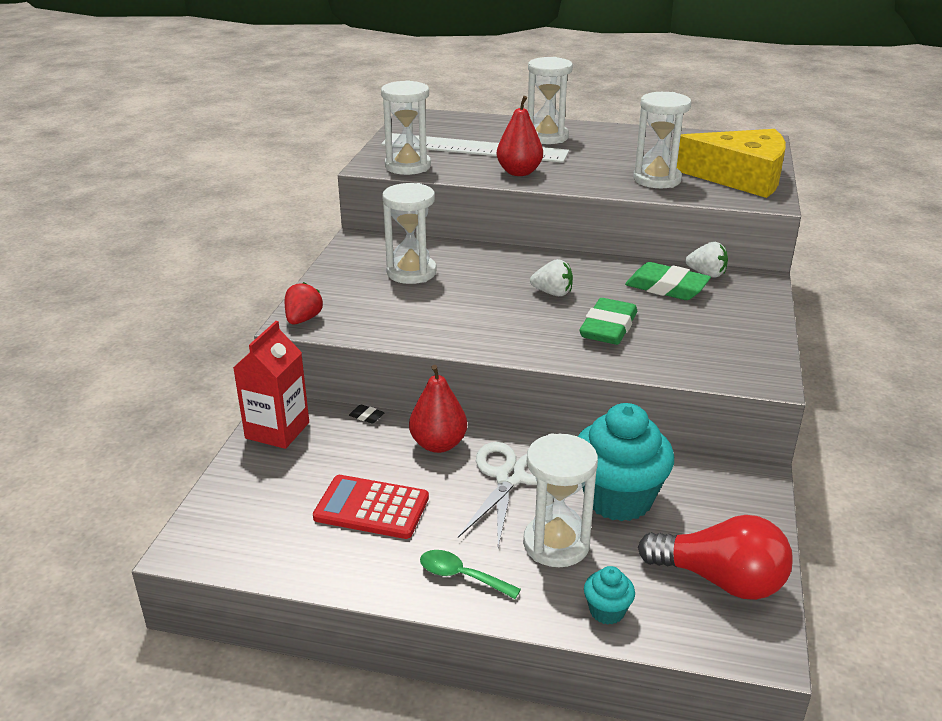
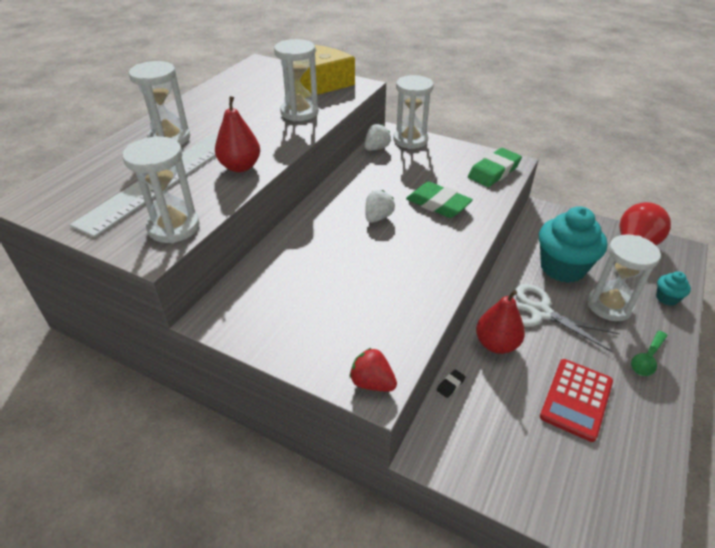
camera: 75 degrees left, 10 degrees up
red carton [233,321,309,449] -> none
white hourglass [382,183,436,284] -> white hourglass moved to [393,75,433,149]
green eraser [625,262,711,300] -> green eraser moved to [468,148,522,187]

